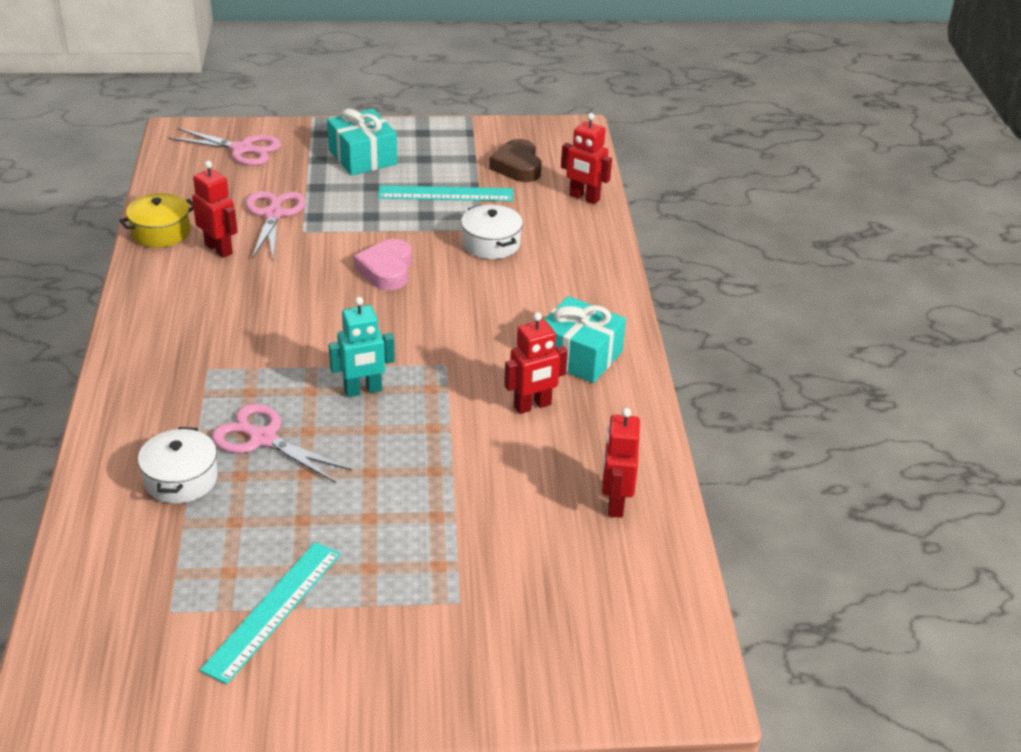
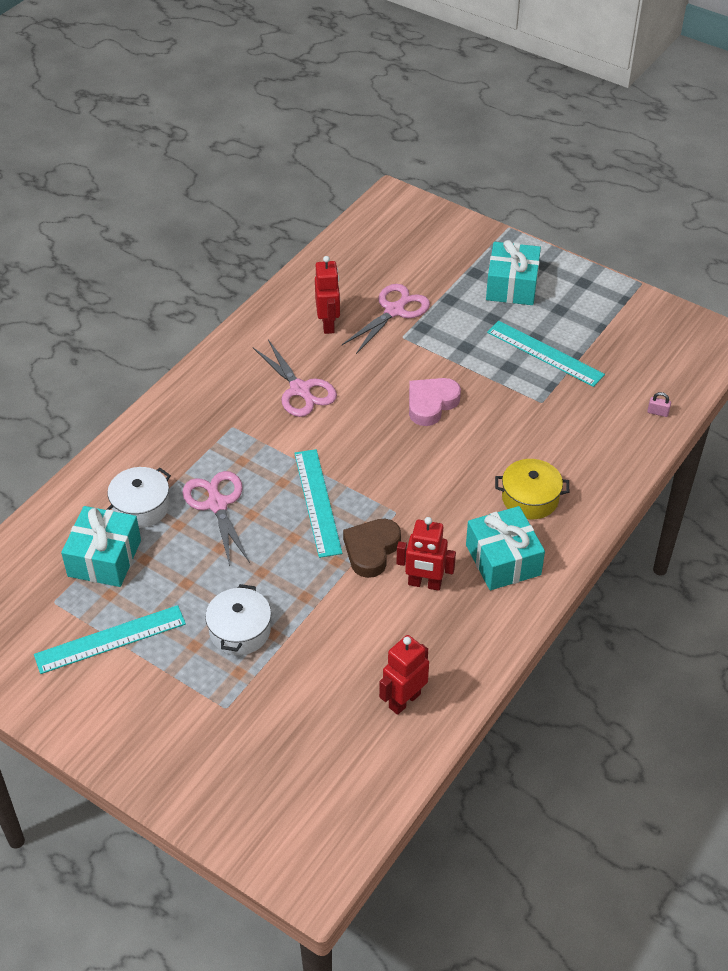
camera: 40 degrees right, 10 degrees up
yellow pot [119,193,194,248] -> yellow pot moved to [495,459,569,519]
pink scissors [168,128,281,166] -> pink scissors moved to [253,340,337,417]
turquoise robot [328,297,395,397] -> turquoise ruler [294,449,342,558]
white pot [461,205,523,259] -> white pot moved to [205,584,271,655]
brown heart [489,139,542,182] -> brown heart moved to [343,519,401,578]
red robot [561,113,612,204] -> pink padlock [647,392,671,417]
none -> turquoise gift [61,506,141,587]

